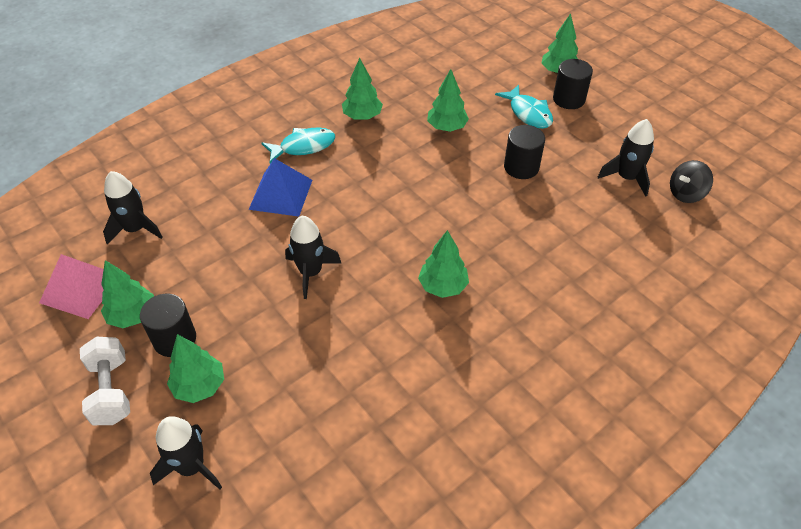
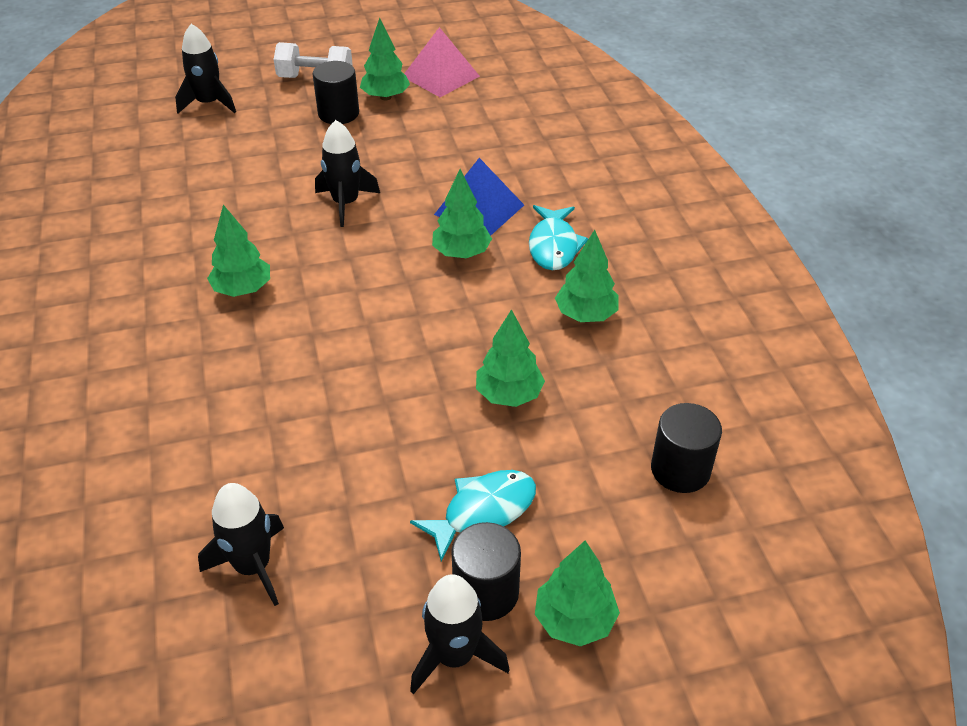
camera: 115 degrees right, 5 degrees down
black rocket [103,171,163,245] -> black rocket moved to [410,574,510,695]
green tree [167,334,224,403] -> green tree moved to [432,169,492,258]
turquoise fish [495,84,553,129] -> turquoise fish turned 150 degrees clockwise [410,470,536,562]
black cylinder [504,125,545,179] -> black cylinder moved to [651,403,722,493]
black spinning top [670,160,713,203] -> none

